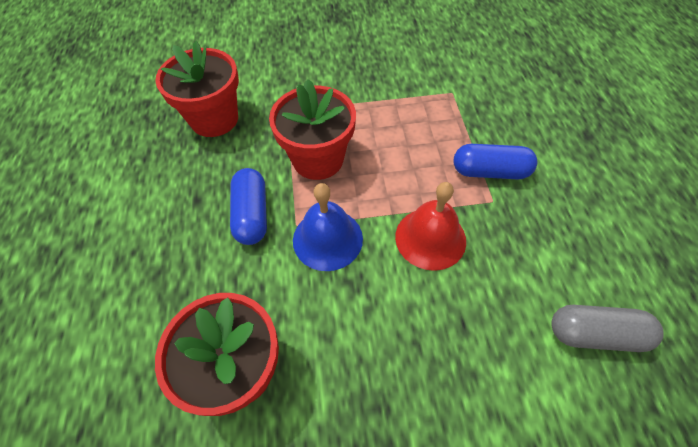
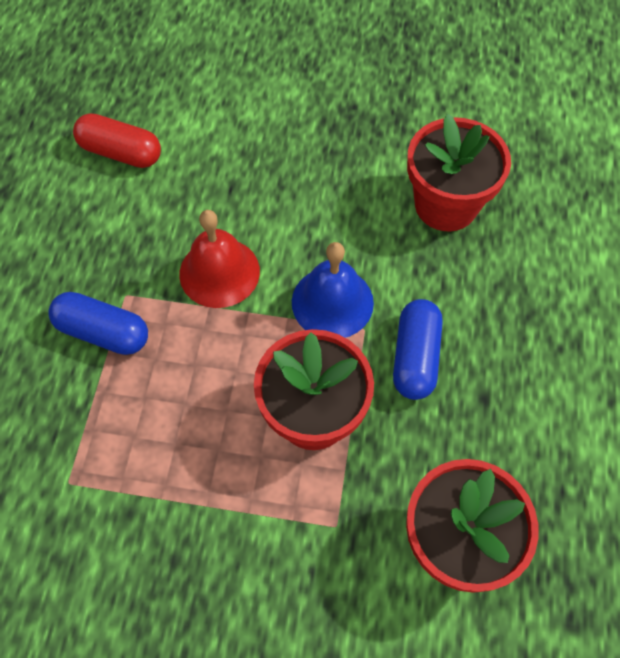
camera: 165 degrees left, 5 degrees up
grey capsule [551,305,664,352] -> red capsule [73,113,161,168]

